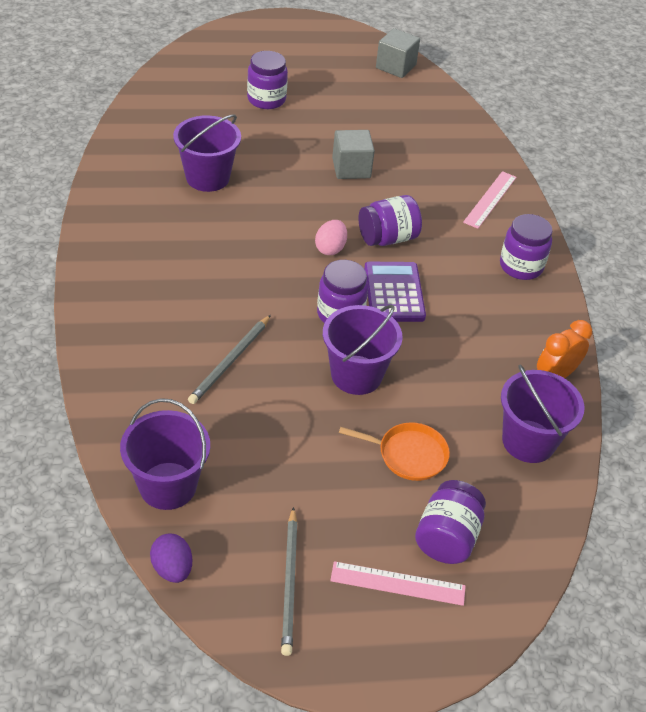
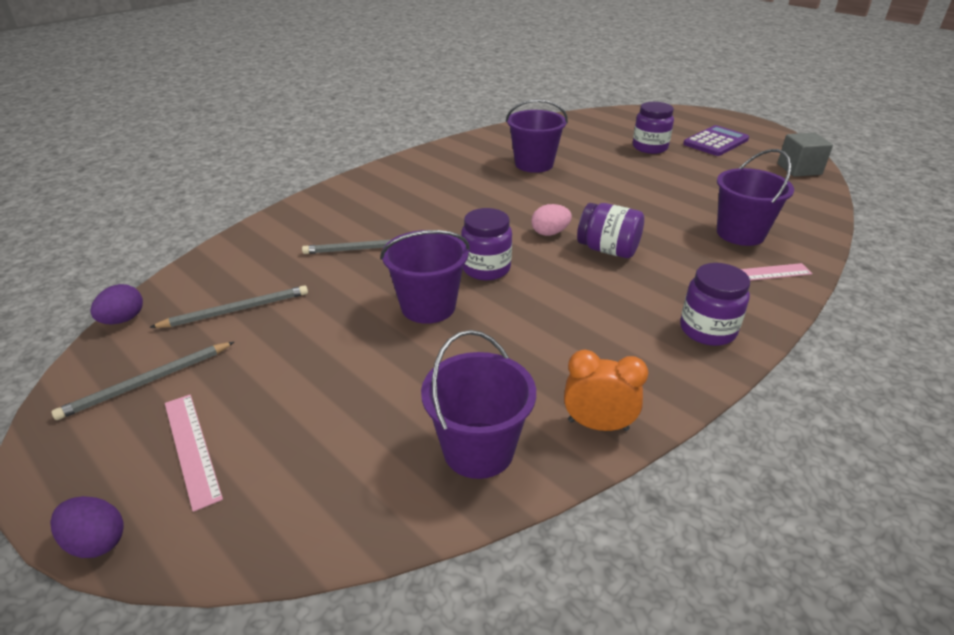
camera: 55 degrees right, 10 degrees down
purple bucket [120,398,210,510] -> purple bucket moved to [717,149,794,246]
grey cube [332,130,375,179] -> none
orange pan [339,423,450,481] -> none
purple calculator [364,262,426,322] -> purple calculator moved to [683,125,749,156]
purple jar [415,480,486,564] -> none
none -> purple egg [50,496,124,558]
none -> grey pencil [149,285,308,328]

